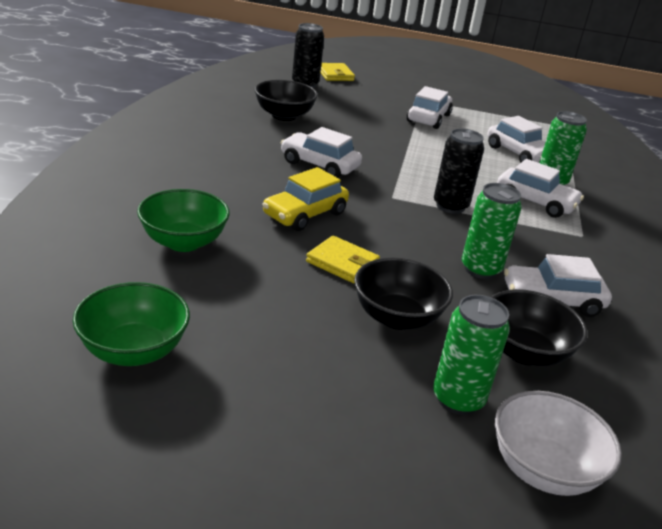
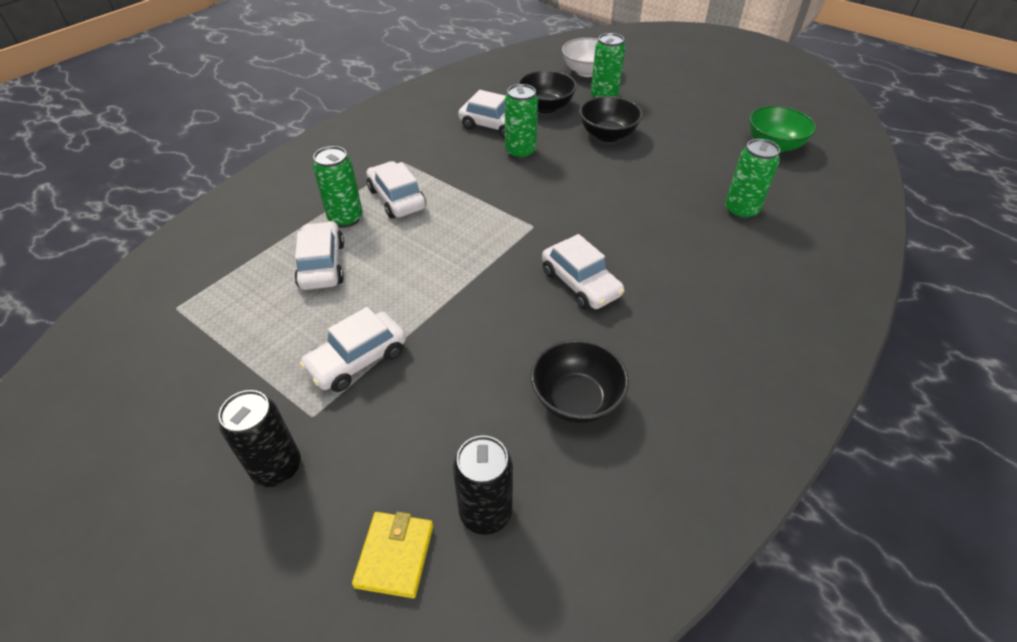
camera: 150 degrees left, 15 degrees up
green bowl [137,189,230,252] -> green can [725,139,780,220]
yellow car [262,167,349,231] -> none
yellow wallet [306,236,380,283] -> none
black can [434,128,484,214] -> black can moved to [219,390,301,487]

